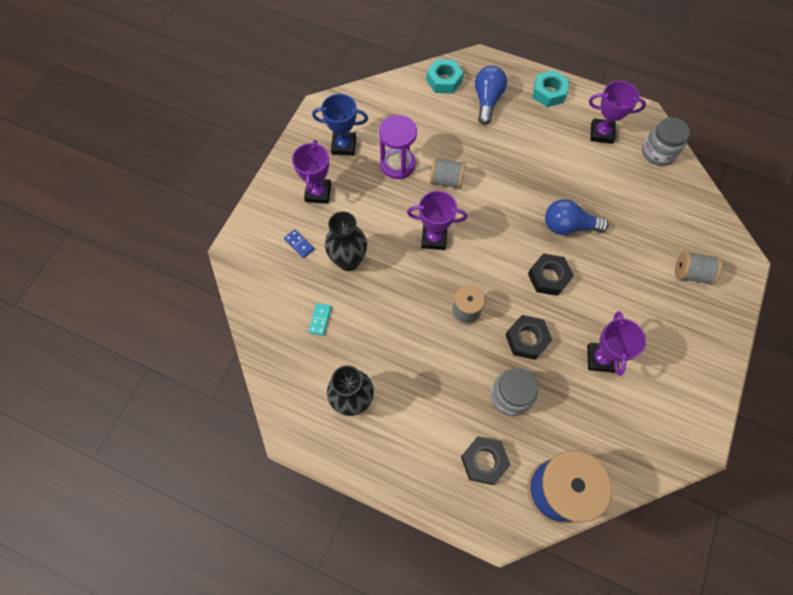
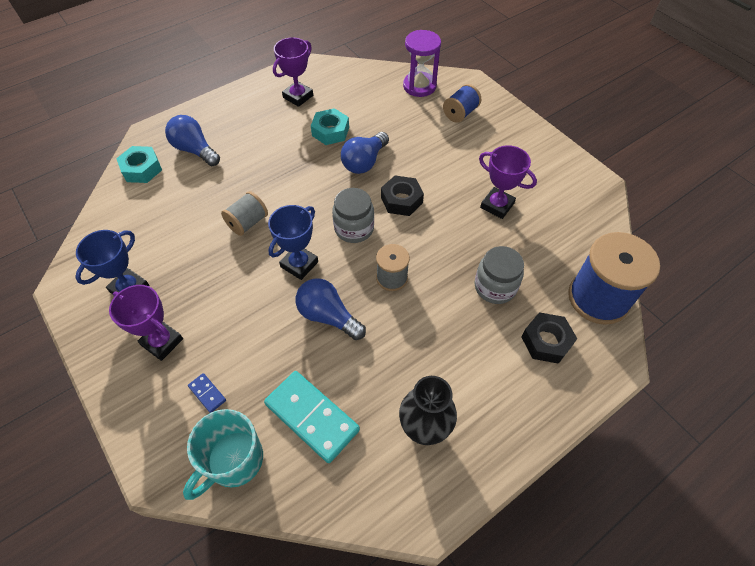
camera: 60 degrees left, 10 degrees down
blue domino [284,229,314,258] -> blue domino turned 60 degrees clockwise [188,373,226,413]
turquoise domino [309,303,332,336] -> turquoise domino [264,371,360,463], size x2.28
black vase [325,211,367,271] -> none
purple hourglass [379,115,417,179] -> purple hourglass moved to [403,30,441,97]
purple trophy [407,191,467,250] -> blue trophy [268,205,318,280]
black nut [506,315,552,360] -> none
turquoise nut [532,70,569,107] -> turquoise nut moved to [311,108,349,145]
grey jar [642,117,690,166] -> grey jar moved to [332,188,374,243]
grey spool [675,251,722,285] -> blue spool [443,84,481,123]
none -> turquoise mug [183,409,263,500]
none -> blue light bulb [296,278,366,340]

